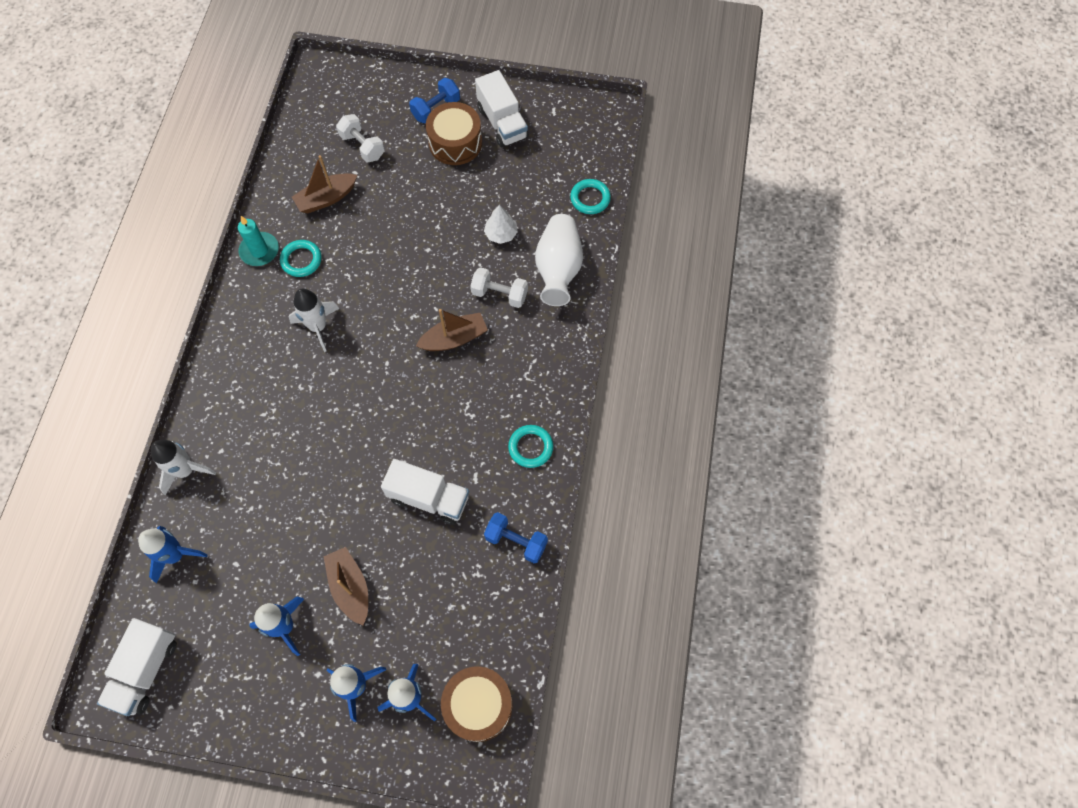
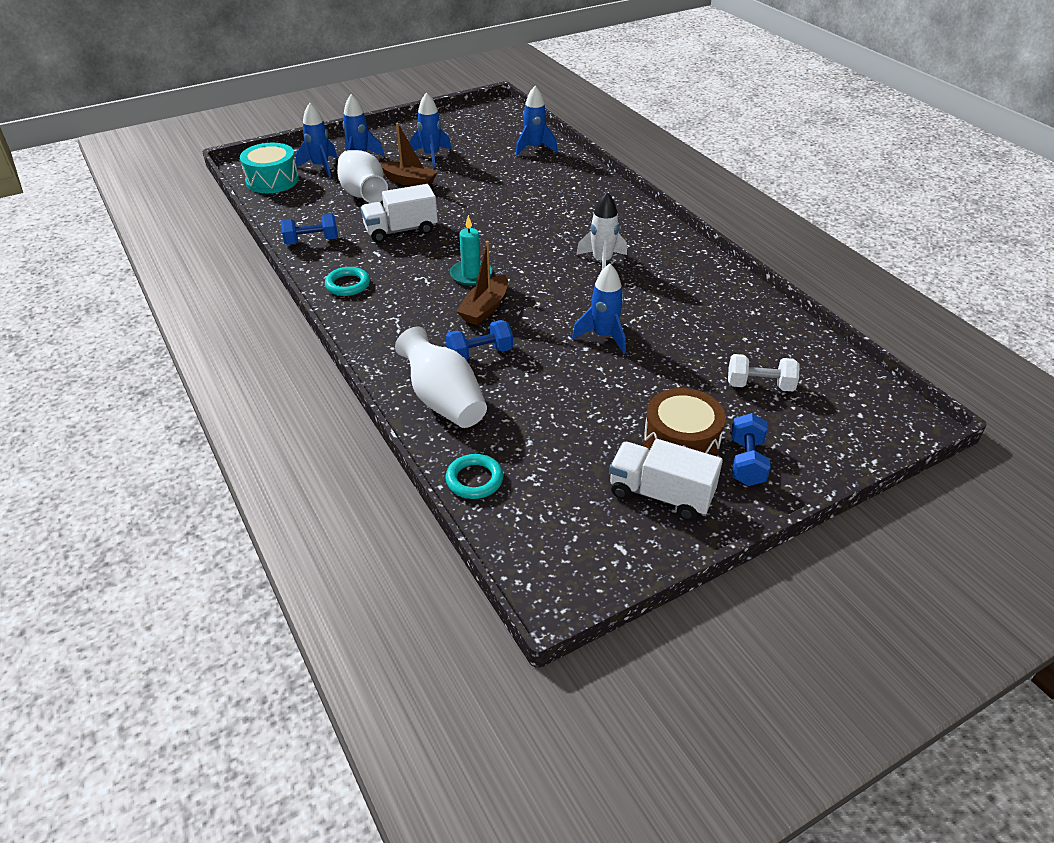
camera: 140 degrees right, 25 degrees down
white truck [97,618,177,716] -> none
white rocket [151,440,216,496] -> none
turquoise candle [238,216,279,266] -> turquoise candle moved to [450,215,493,285]
turquoise ring [280,240,322,277] -> none
brown boat [292,155,357,213] -> none
brown drum [441,666,513,742] -> turquoise drum [240,143,299,193]
white dumbbell [470,267,528,308] -> blue dumbbell [446,320,513,361]
white tree [484,205,518,244] -> none
none -> white vase [337,150,388,203]
none -> blue rocket [572,263,626,354]

